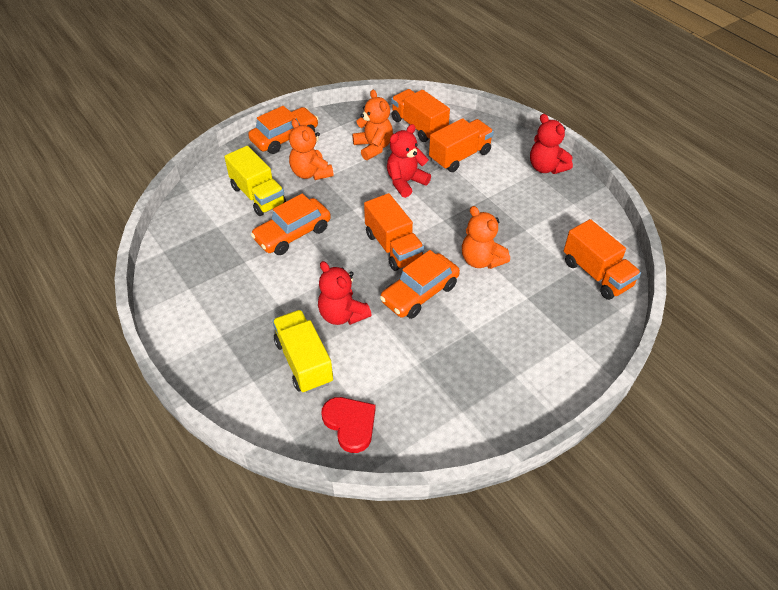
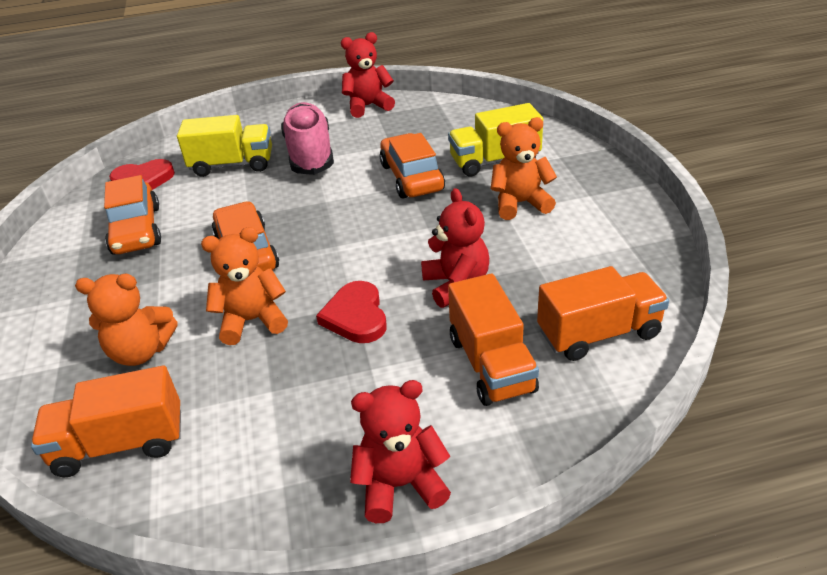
camera: 115 degrees right, 10 degrees down
orange car [248,106,318,154] -> orange car moved to [104,175,161,255]
red teddy bear [318,261,371,325] -> red teddy bear moved to [341,32,395,118]
orange teddy bear [352,90,393,160] -> orange teddy bear moved to [75,274,177,366]
orange truck [364,193,424,271] -> none
none -> pink shoe [281,102,334,175]
none -> red heart [316,281,387,343]

